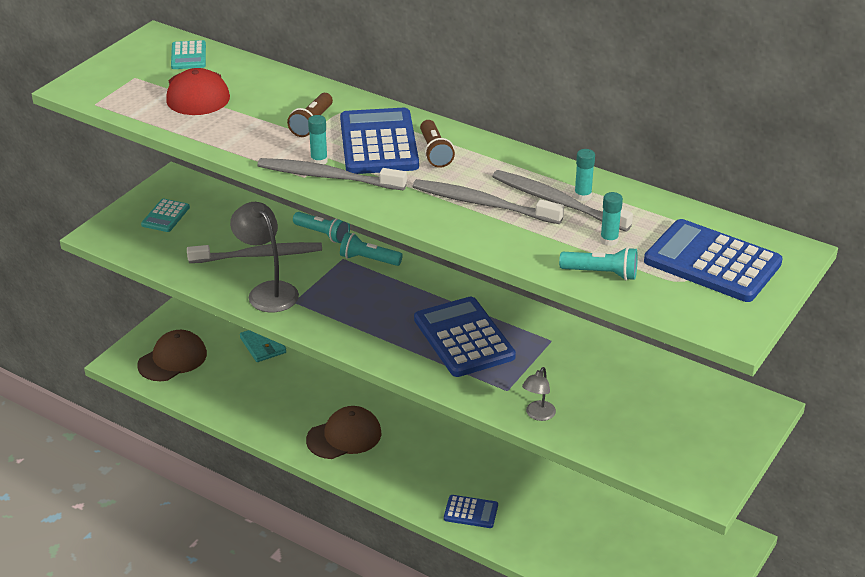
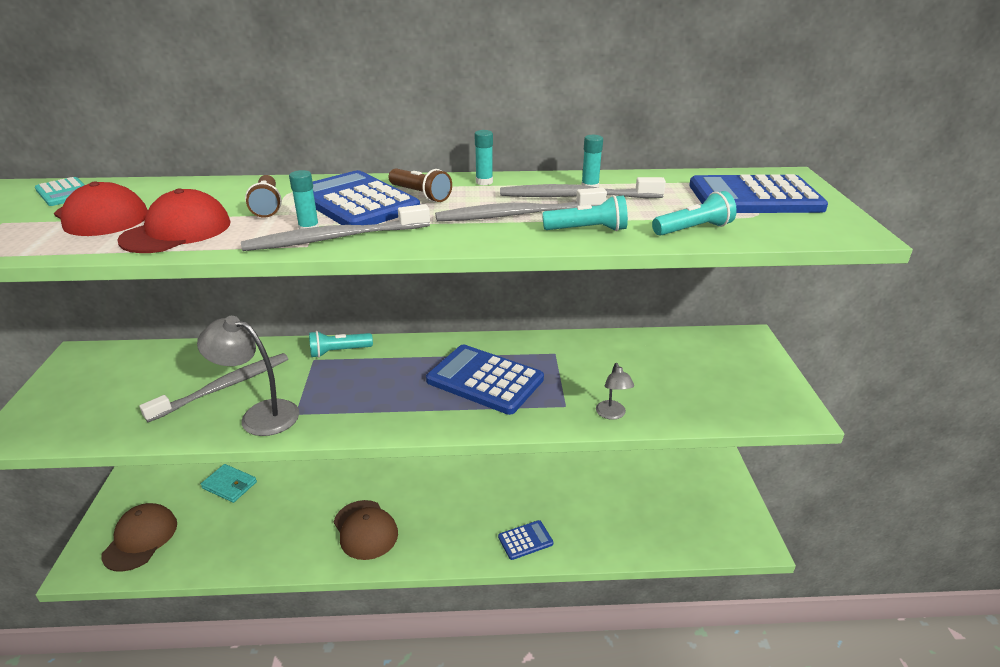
camera: 35 degrees left, 5 degrees down
turquoise calculator [141,199,190,232] -> none
turquoise flashlight [293,212,350,243] -> turquoise flashlight moved to [542,195,628,231]
brown cap [306,406,381,459] -> brown cap turned 120 degrees clockwise [334,500,398,560]
turquoise glue stick [600,192,623,246] -> turquoise glue stick moved to [475,130,493,185]
none -> red cap [117,188,231,253]

